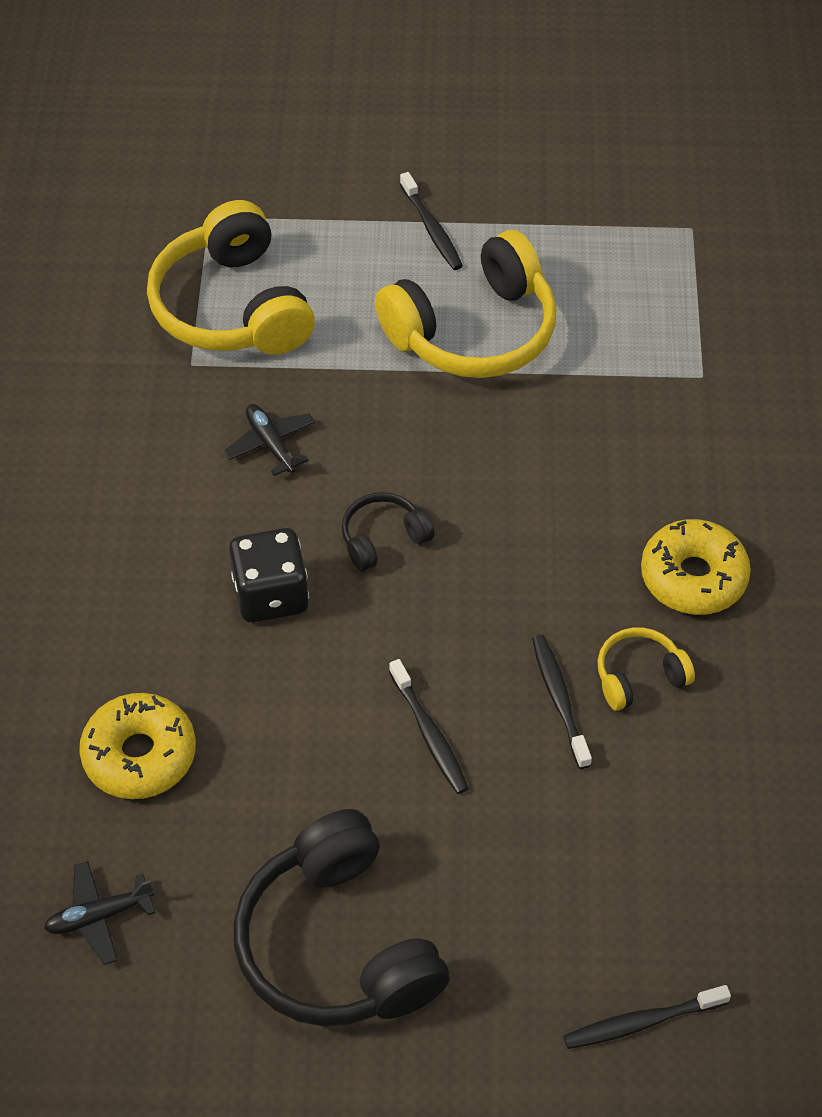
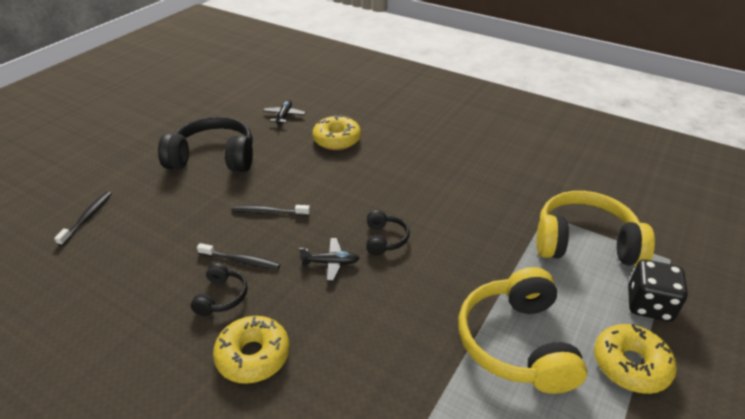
camera: 120 degrees right, 15 degrees down
black plane [224,404,315,476] -> black plane moved to [299,238,359,281]
black dice [229,528,309,623] -> black dice moved to [628,259,688,322]
black toothbrush [400,172,463,270] -> yellow donut [594,324,677,394]
yellow headphones [597,628,695,711] -> black headphones [191,263,247,316]

